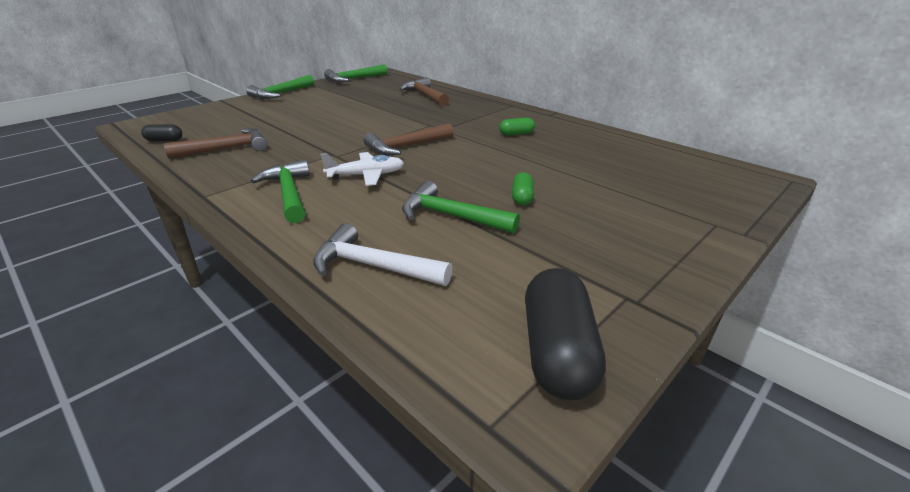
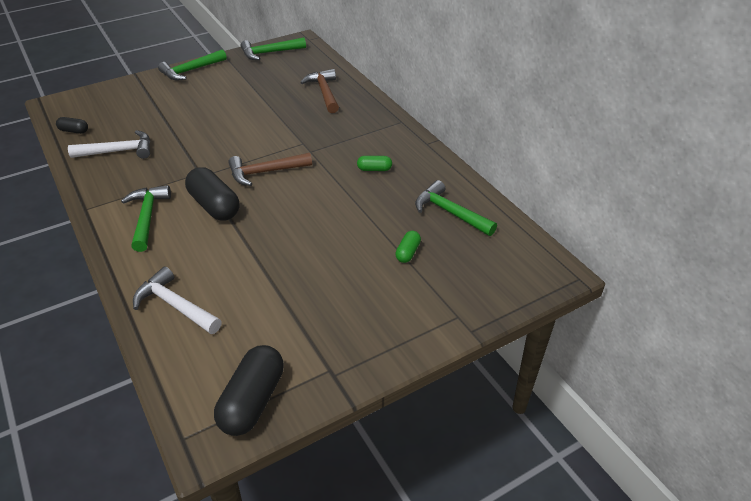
camera: 15 degrees right, 10 degrees up
brown hammer [164,128,267,159] -> white hammer [68,130,150,159]
white plane [321,152,404,186] -> black capsule [185,167,239,221]
green hammer [402,181,520,234] -> green hammer moved to [415,180,497,236]
green capsule [512,172,534,206] -> green capsule moved to [395,231,421,263]

